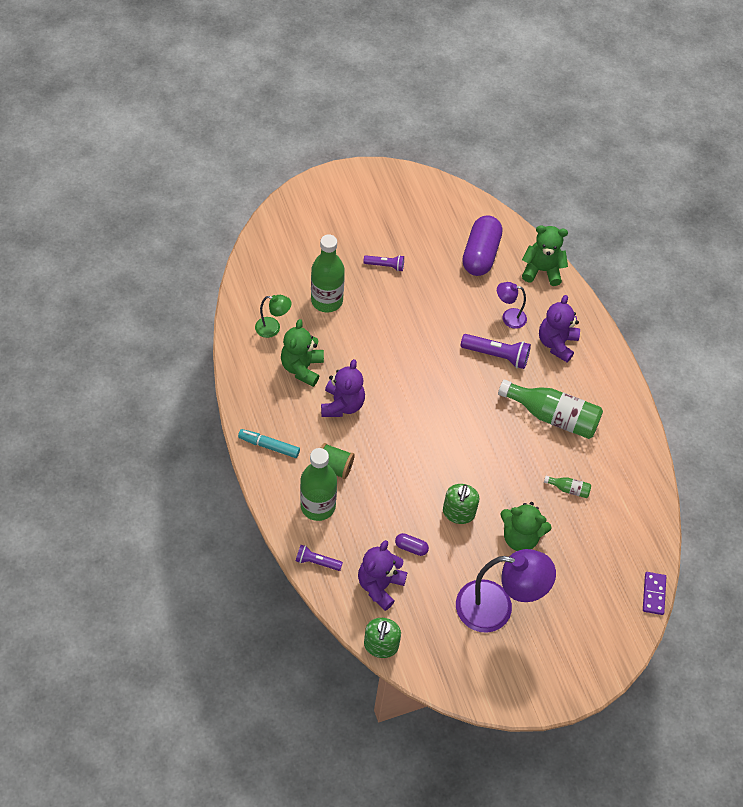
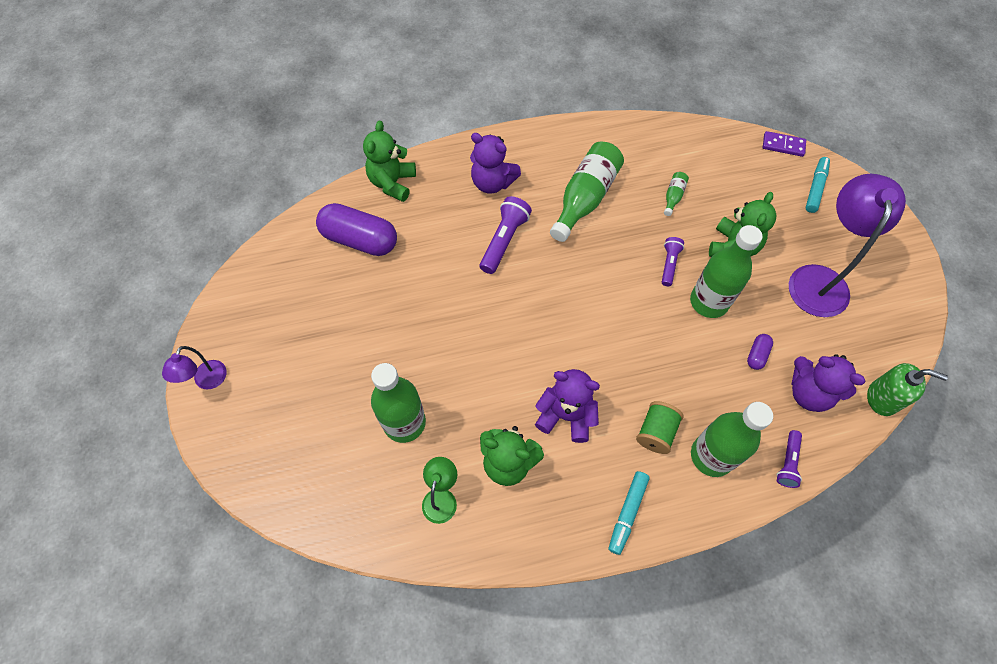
camera: 80 degrees left, 5 degrees up
purple flashlight [363,255,404,271] -> purple flashlight moved to [662,237,684,286]
green soap dispenser [443,484,479,524] -> green bottle [690,225,762,318]
purple lamp [497,282,527,329] -> purple lamp moved to [162,346,227,390]
none -> turquoise marker [805,157,830,213]

